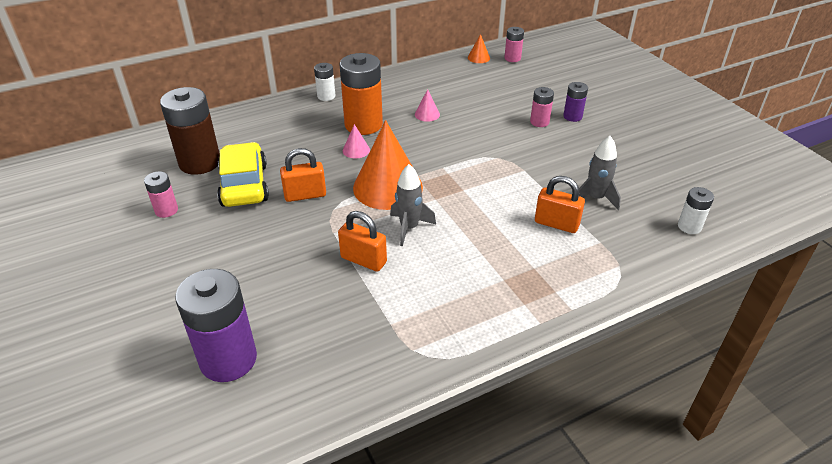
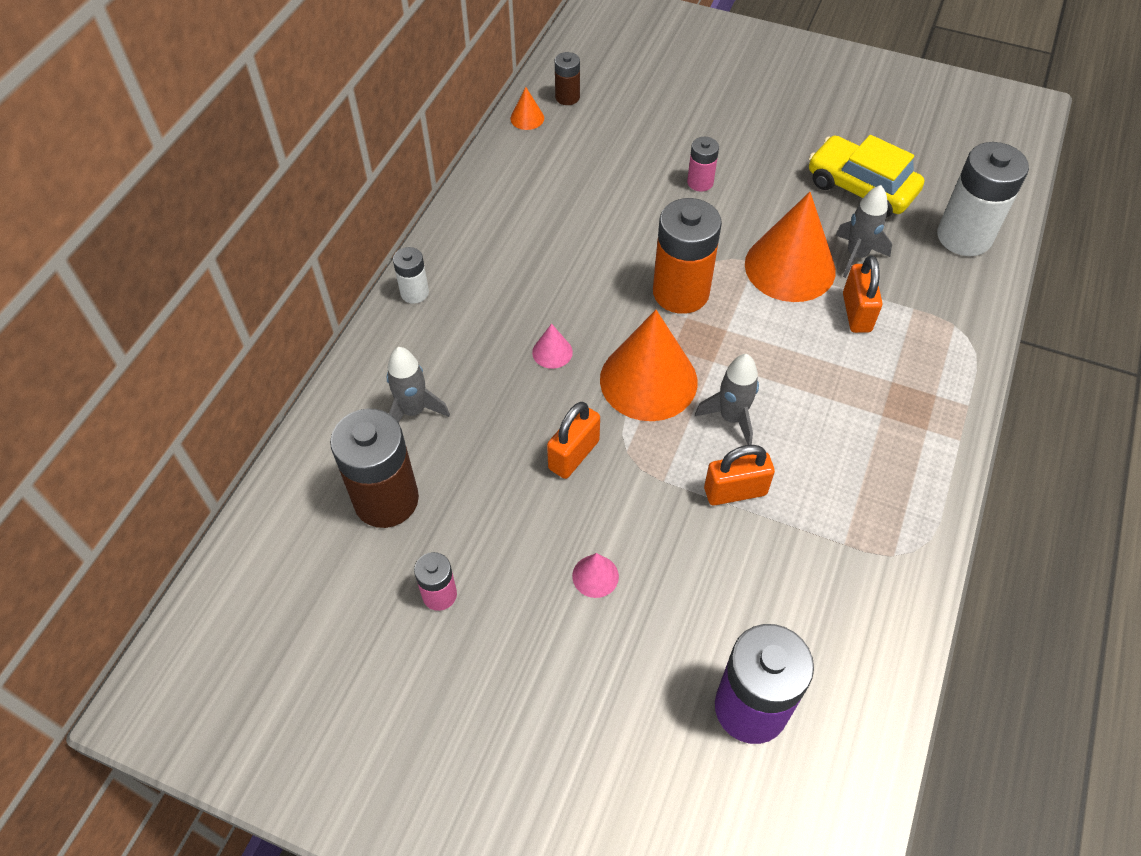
camera: 40 degrees left, 15 degrees up
yellow car [217,142,269,207] -> yellow car moved to [809,135,924,218]
orange battery [340,53,383,135] -> orange battery moved to [653,198,722,314]
pink cone [415,89,440,122] -> pink cone moved to [572,553,619,598]
pink battery [504,27,524,62] -> brown battery [555,52,580,105]
orange padlock [535,176,585,233] -> orange padlock turned 75 degrees counterclockwise [843,255,882,333]
purple battery [563,82,588,122] -> none
white battery [678,187,714,234] -> white battery [937,142,1029,256], size x1.98
none -> grey rocket [387,347,450,423]
none -> orange cone [745,192,836,302]

